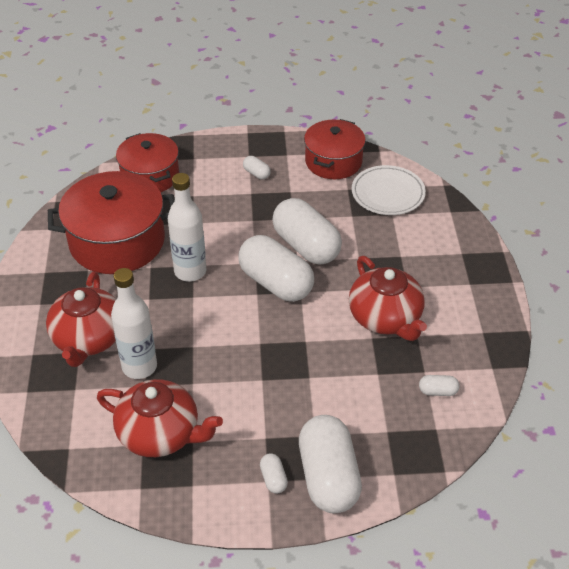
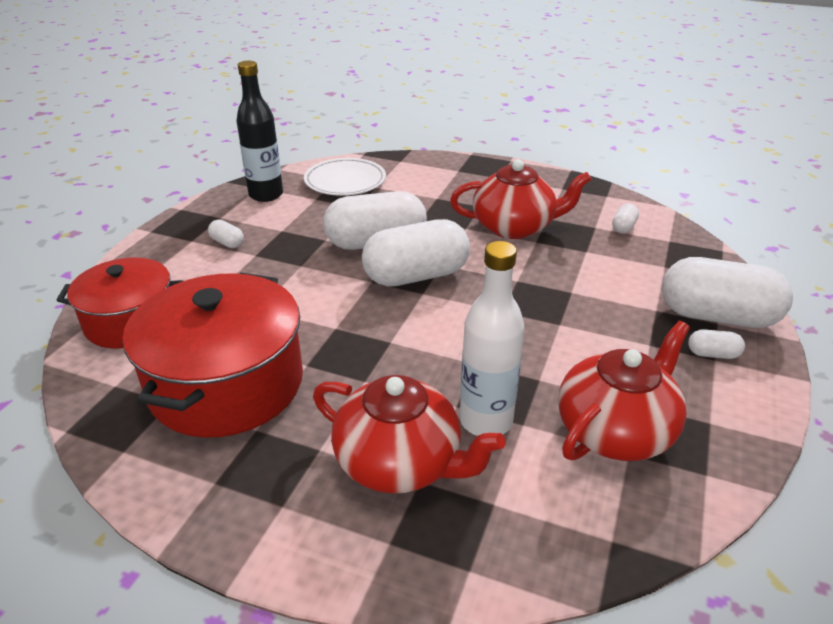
camera: 65 degrees left, 10 degrees down
white bottle [168,173,206,282] -> none
white capsule [243,156,271,179] -> white capsule turned 60 degrees clockwise [208,220,244,248]
red pot [304,119,366,179] -> black bottle [237,61,283,202]

